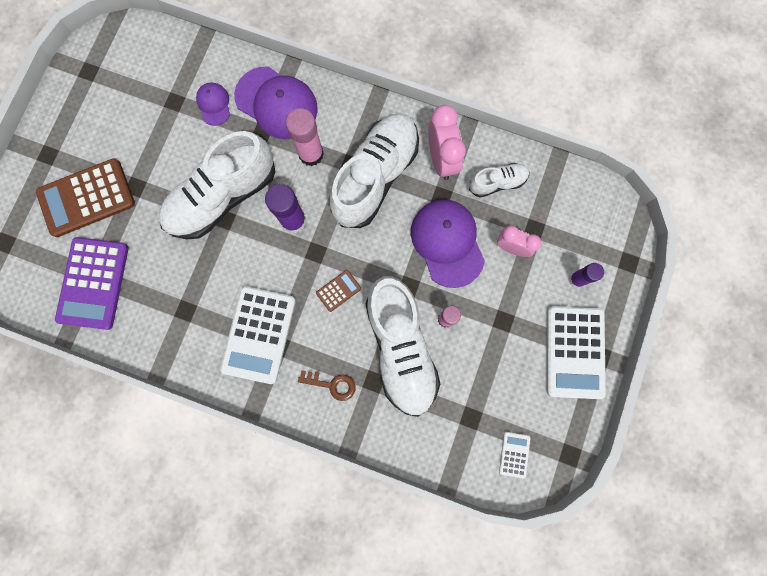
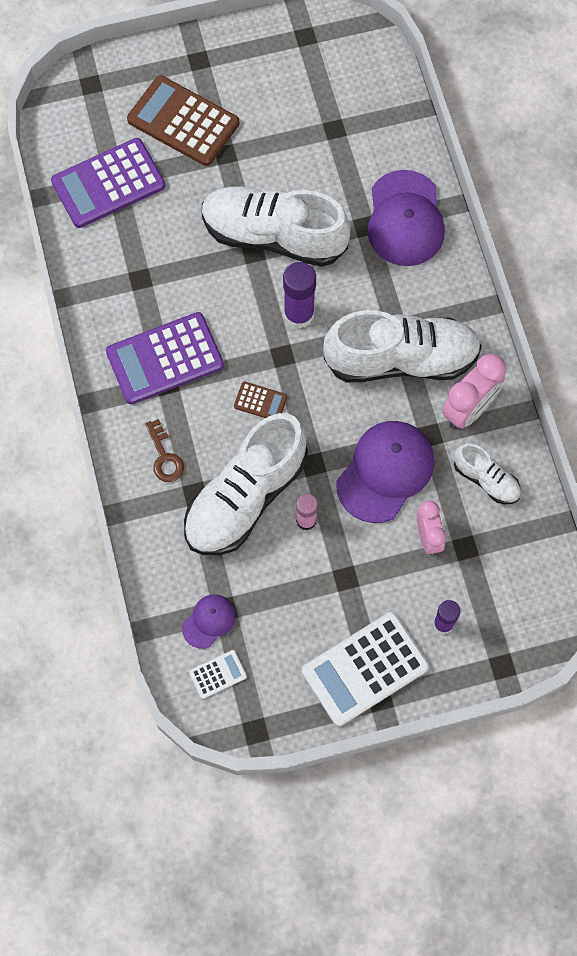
camera: 55 degrees right, 10 degrees down
purple cap [196,82,230,126] -> purple cap moved to [182,594,236,649]
white calculator [220,286,296,384] -> purple calculator [106,312,224,404]
pink glue stick [286,108,324,166] -> none

